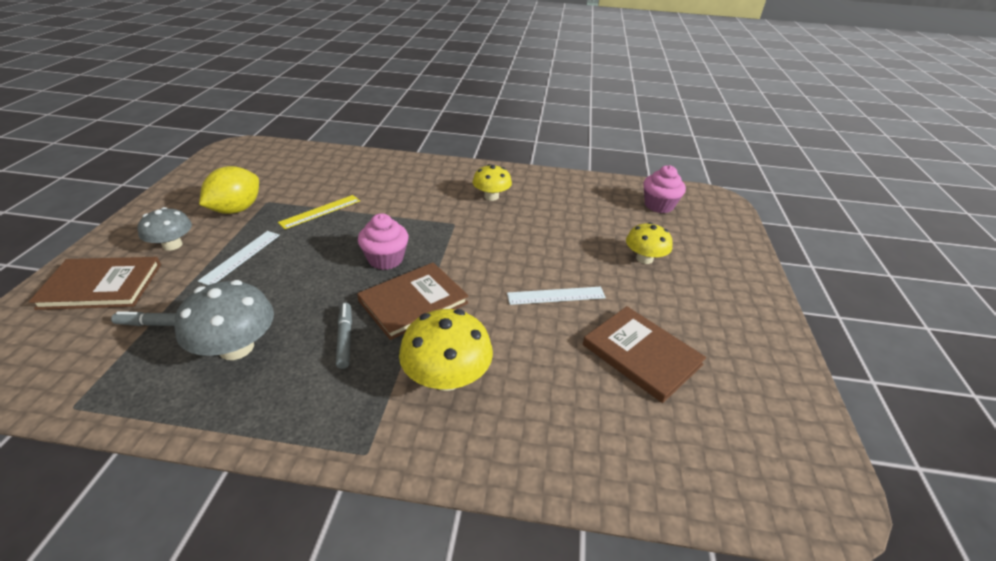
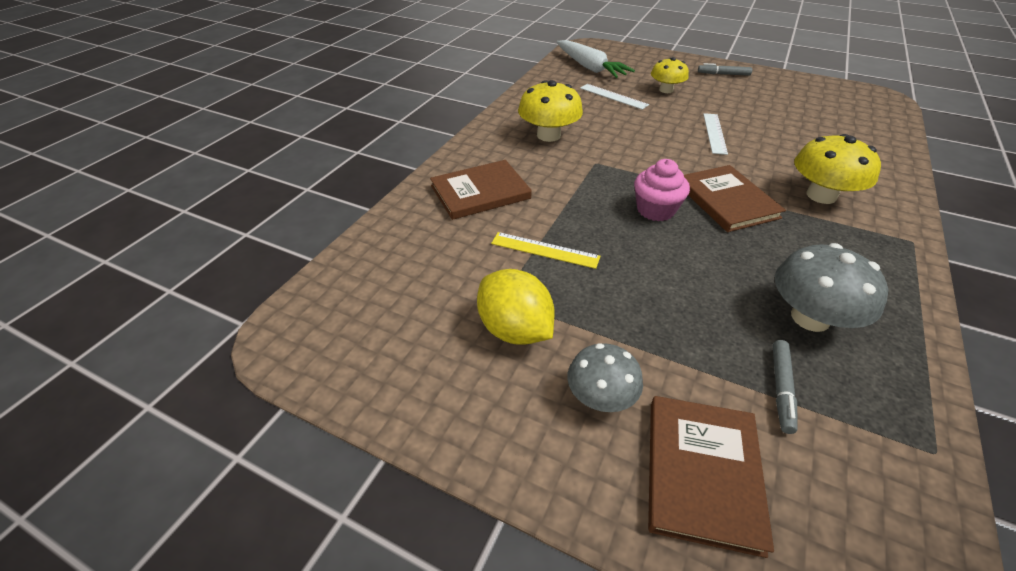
camera: 70 degrees left, 5 degrees up
white ruler [198,231,280,285] -> white ruler moved to [580,84,649,110]
yellow ruler [278,195,360,229] -> yellow ruler turned 45 degrees counterclockwise [491,232,601,269]
grey marker [336,303,352,369] -> grey marker moved to [698,63,752,76]
yellow mushroom [473,164,512,201] -> yellow mushroom [518,80,583,142], size x1.50
brown book [583,306,706,403] -> brown book moved to [430,160,532,220]
pink cupcake [644,165,686,213] -> white carrot [557,40,635,78]

